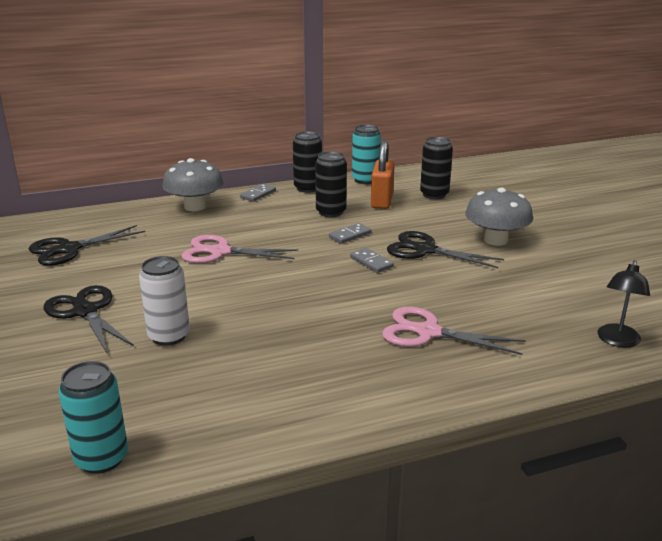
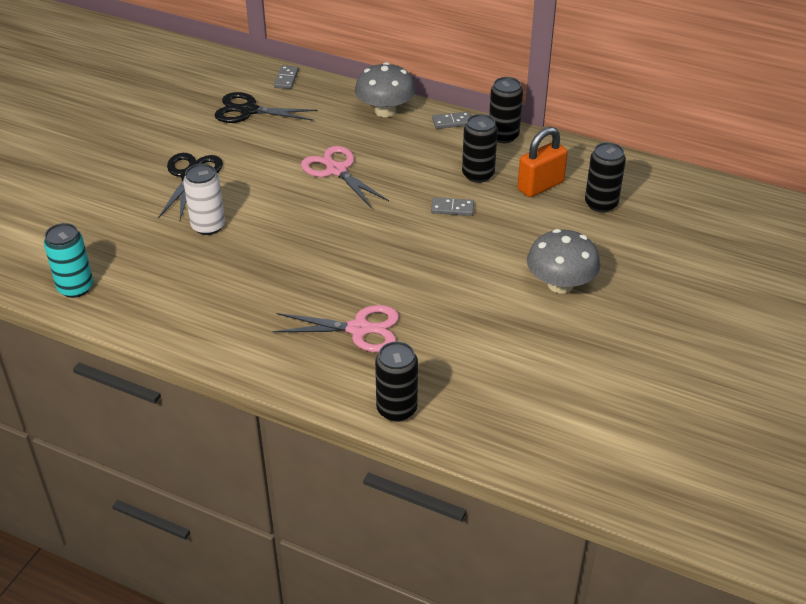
camera: 45 degrees right, 15 degrees up
grey domino [350,248,394,273] -> grey domino moved to [274,65,299,89]
turquoise can [352,124,381,184] -> none
pink scissors [382,307,526,355] -> pink scissors turned 120 degrees clockwise [273,305,399,352]
black scissors [387,231,504,268] -> none
black lamp [598,260,650,348] -> none
none -> black can [375,341,418,422]

